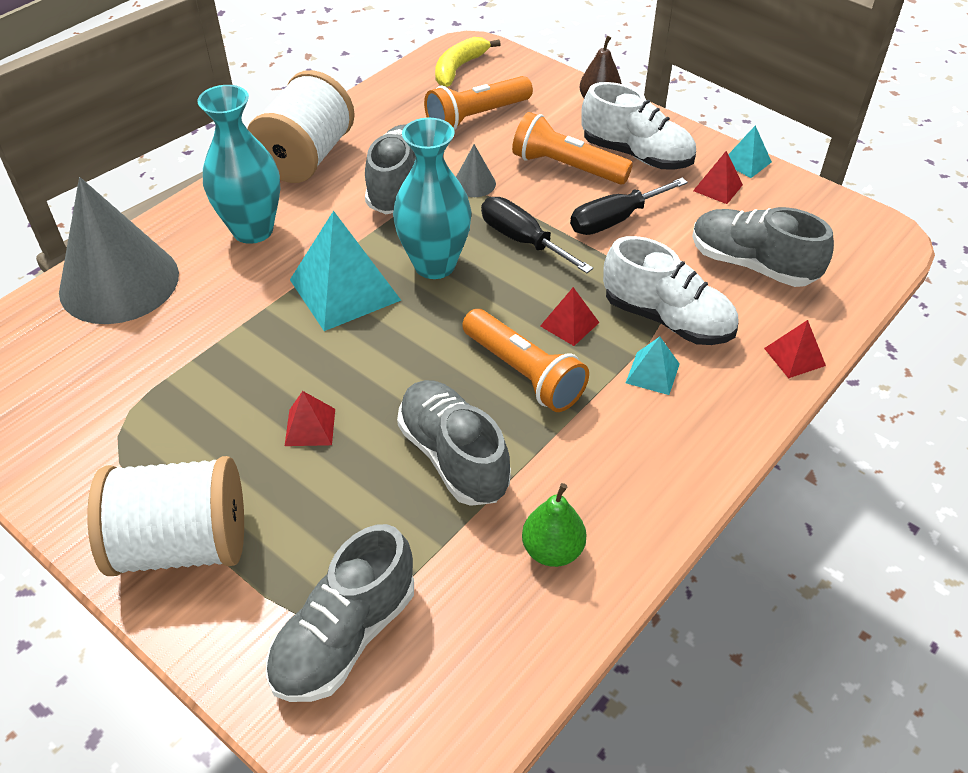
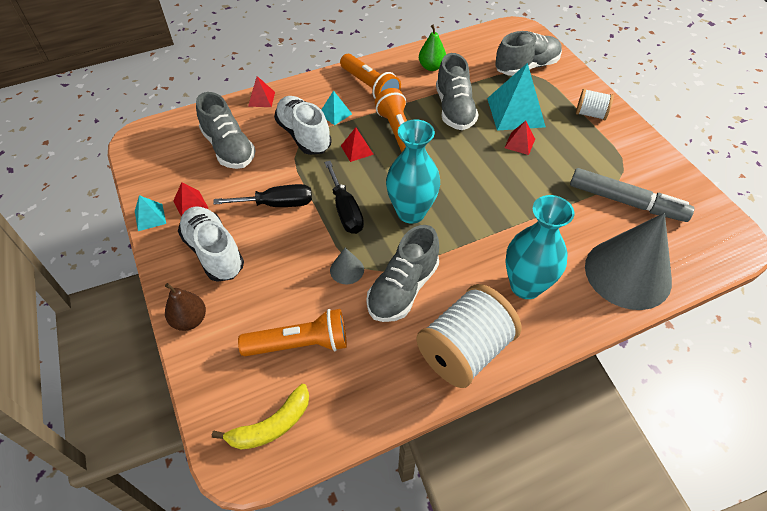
camera: 155 degrees left, 5 degrees up
white spool [87,456,244,576] -> white spool [576,88,614,120], size x0.51
turquoise pyramid [290,210,401,331] -> turquoise pyramid moved to [487,63,546,131]
orange flashlight [512,112,633,185] -> orange flashlight moved to [340,54,401,99]
none -> grey marker [570,168,694,222]

